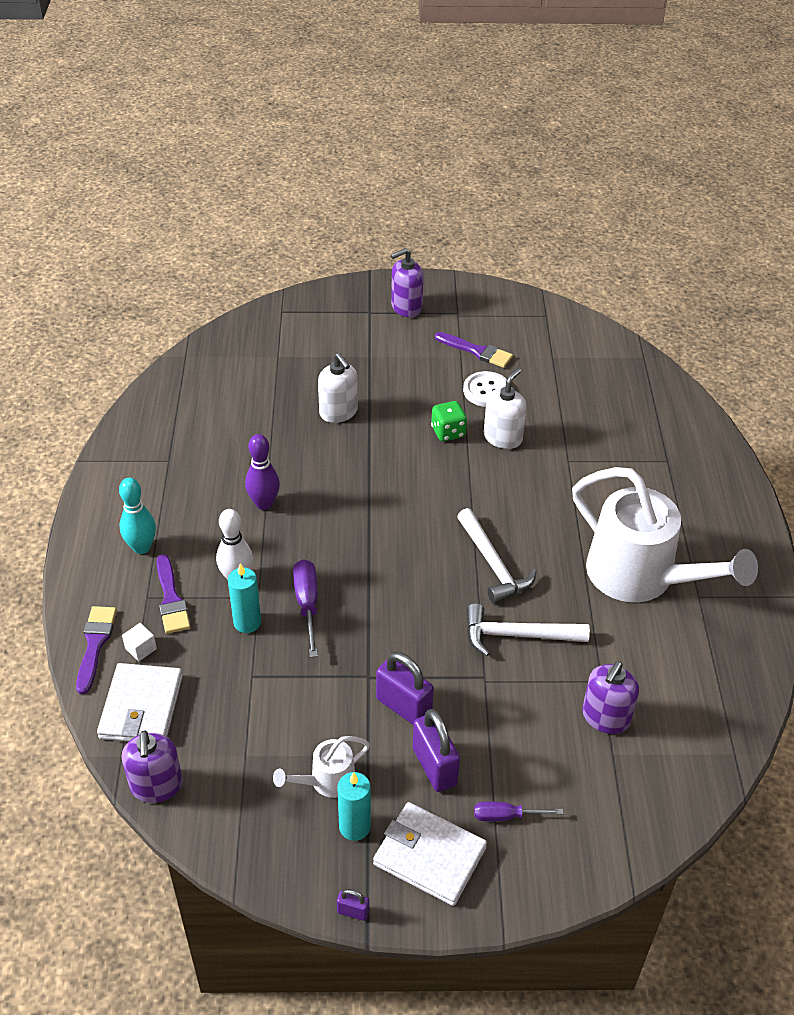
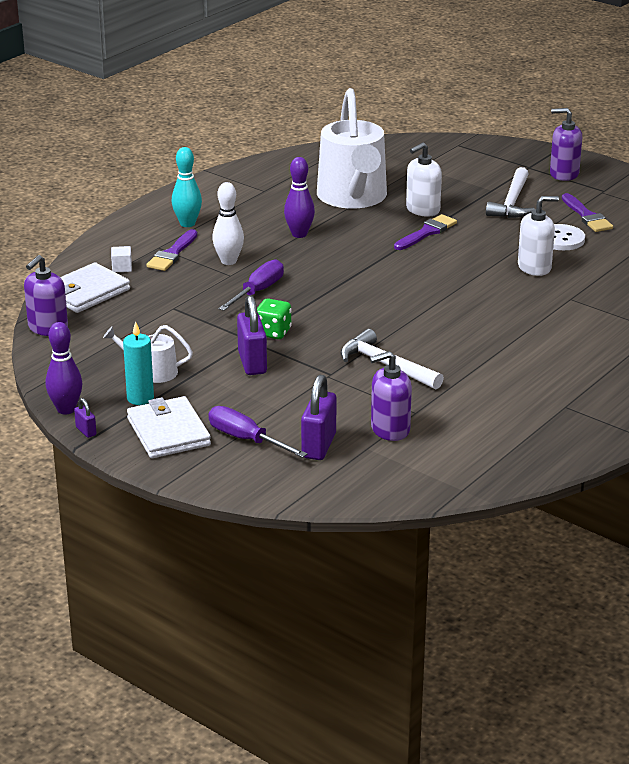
camera: 40 degrees right, 15 degrees down
purple brush [76,606,117,694] -> purple brush moved to [394,214,457,250]
turquoise candle [228,563,261,633] -> none
white soap dispenser [318,353,358,423] -> white soap dispenser turned 45 degrees clockwise [406,142,442,217]
purple padlock [413,709,460,792] -> purple padlock moved to [301,375,337,460]
green dice [431,401,467,441] -> green dice moved to [257,299,292,339]
white hammer [457,508,537,604] -> white hammer moved to [486,167,535,218]
purple screwdriver [474,801,563,821] -> purple screwdriver [208,406,307,458], size x1.52
white watering can [572,467,758,602] -> white watering can moved to [317,88,387,208]
none -> purple bowling pin [46,322,82,415]

